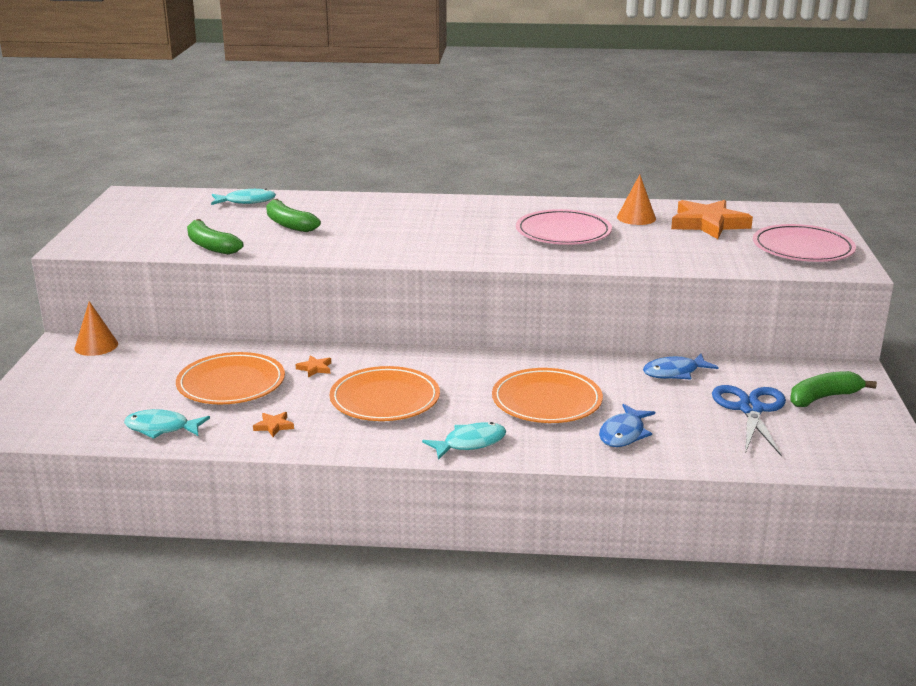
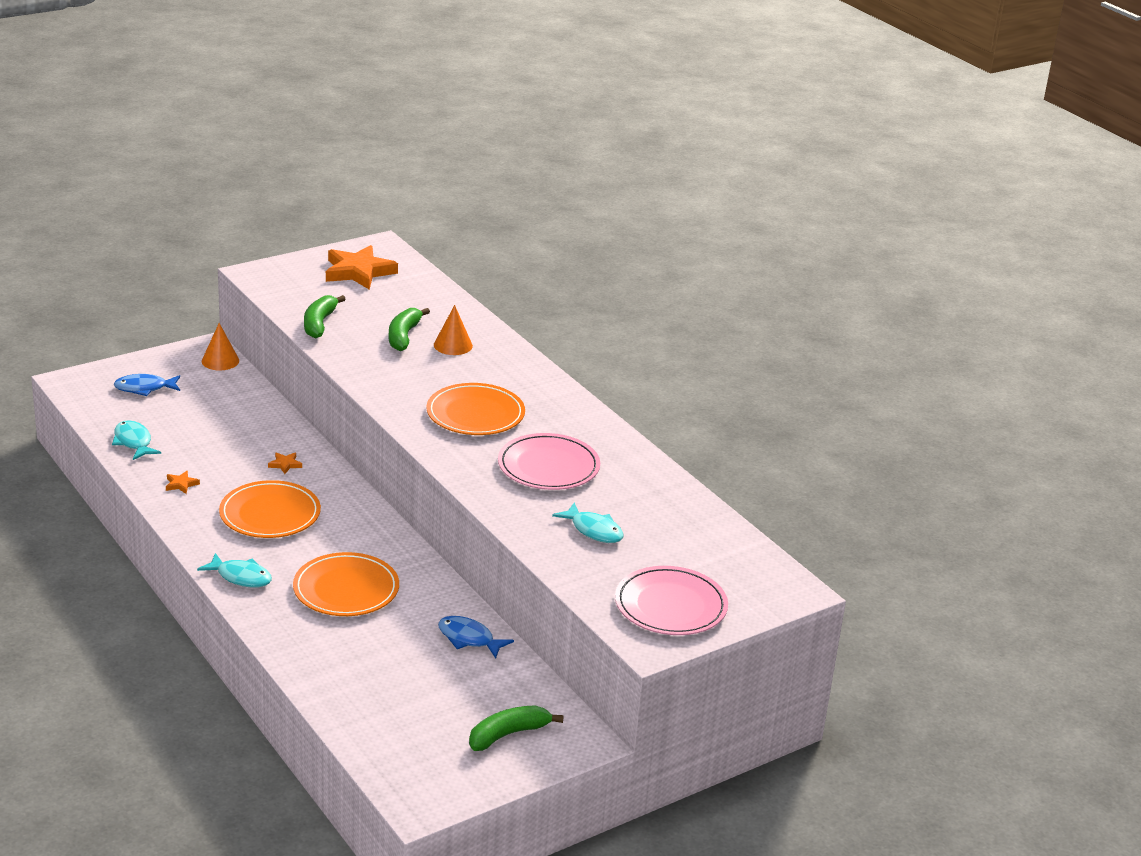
camera: 50 degrees right, 5 degrees up
orange plate [176,352,285,404] -> orange plate moved to [426,383,525,435]
turquoise fish [211,189,276,205] -> turquoise fish moved to [552,502,624,543]
blue fish [599,404,655,447] -> blue fish moved to [114,374,180,396]
orange cone [617,174,656,225] -> orange cone moved to [434,305,473,355]
orange star [671,200,753,239] -> orange star moved to [326,245,398,290]
blue scissors [712,385,786,457] -> none
green banana [790,371,877,407] -> green banana turned 60 degrees counterclockwise [469,705,564,751]

